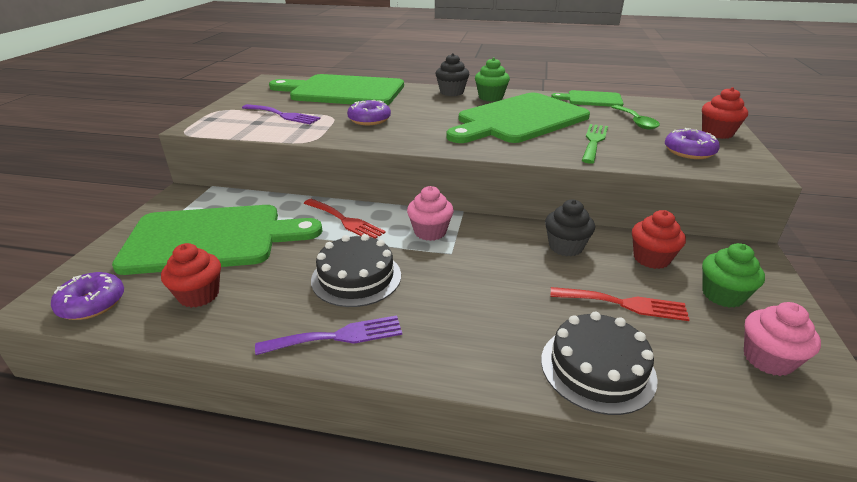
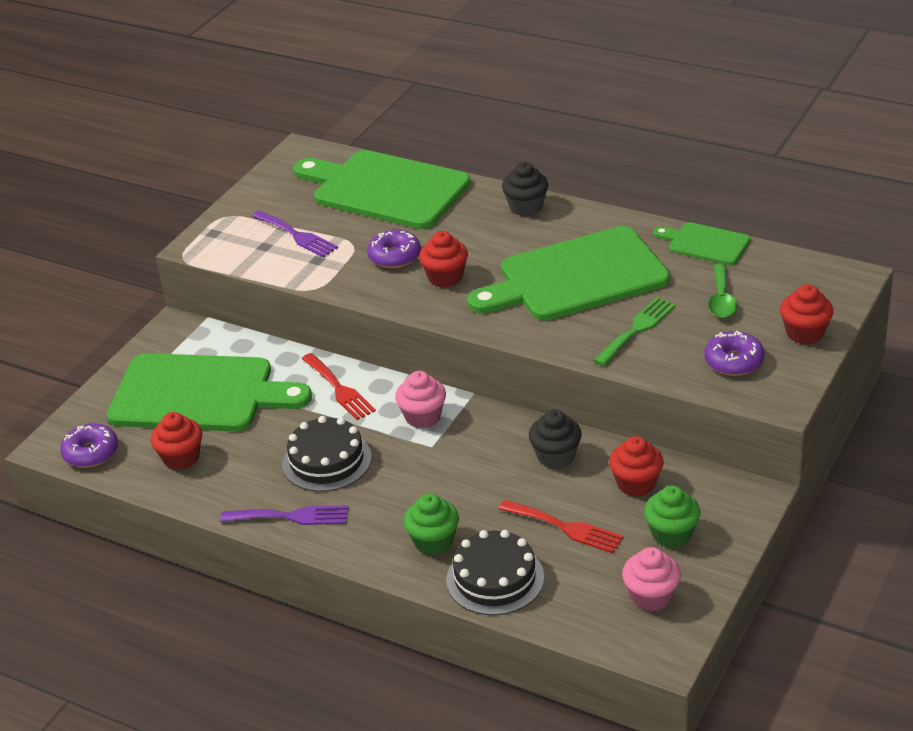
camera: 20 degrees right, 5 degrees up
green cupcake [475,58,510,102] -> green cupcake moved to [404,494,459,555]
none -> red cupcake [419,231,468,287]

